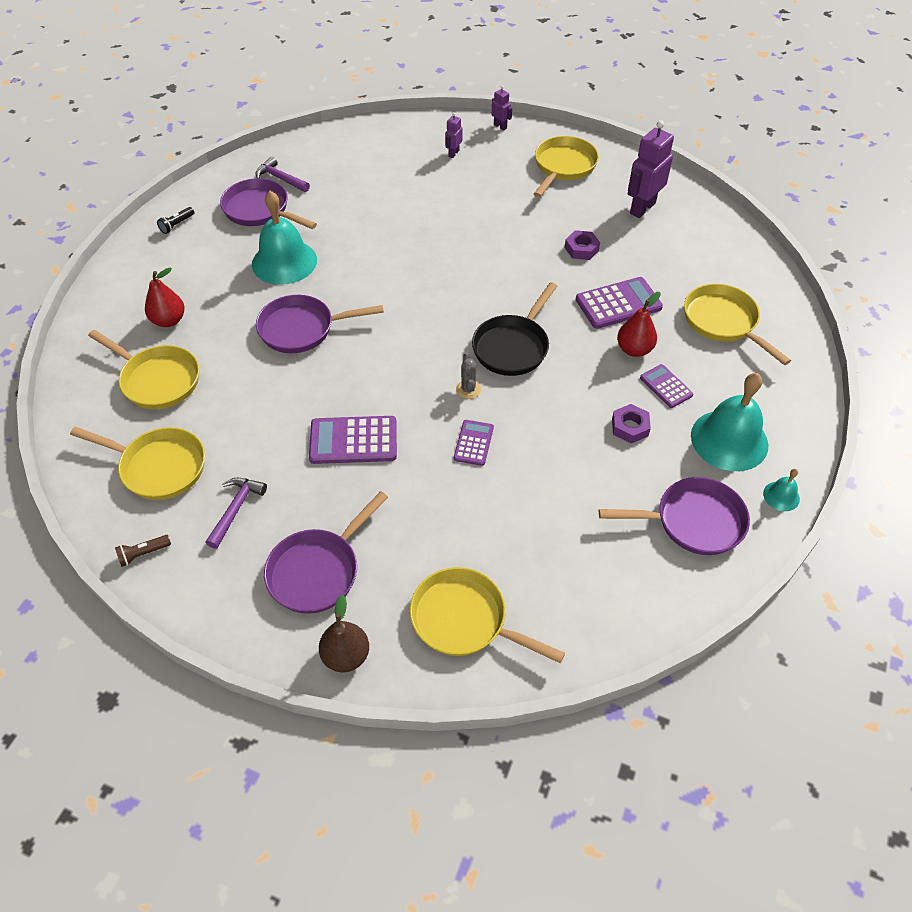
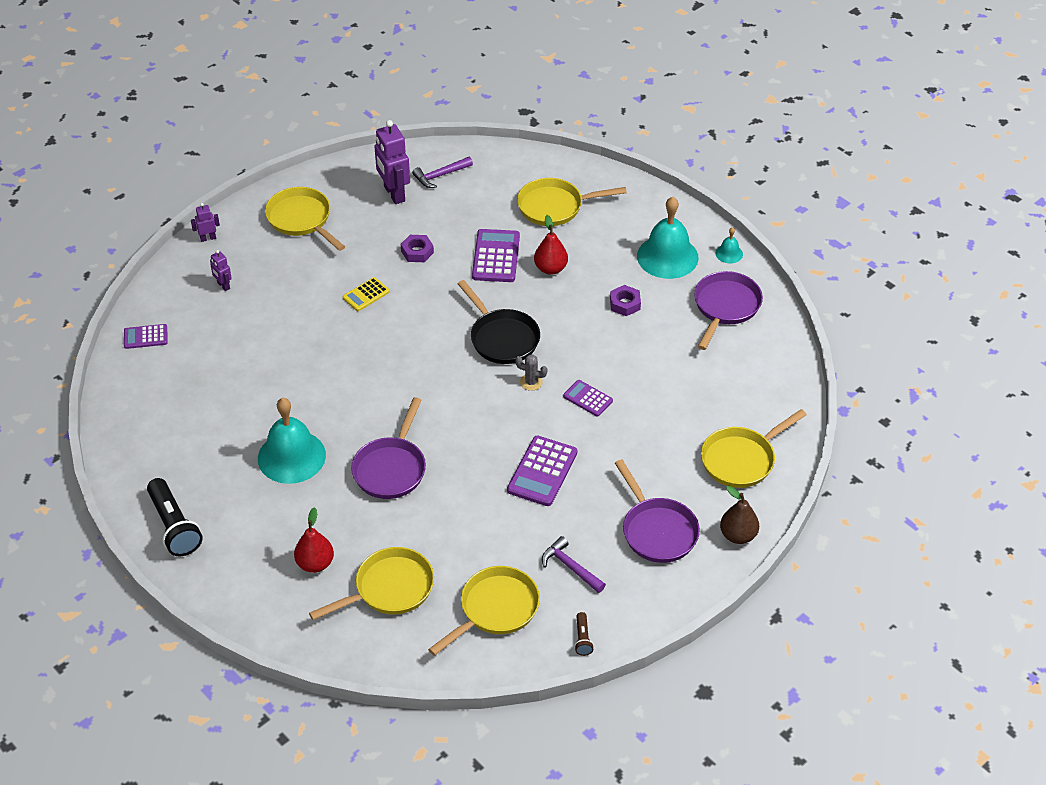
camera: 65 degrees left, 5 degrees down
black flashlight [157,207,194,234] -> black flashlight [147,478,203,556], size x2.10
purple pan [220,178,317,229] -> none
purple hammer [255,157,310,192] -> purple hammer moved to [412,157,473,188]
purple calculator [640,364,693,408] -> purple calculator moved to [124,324,168,349]
none -> yellow calculator [343,277,390,311]

